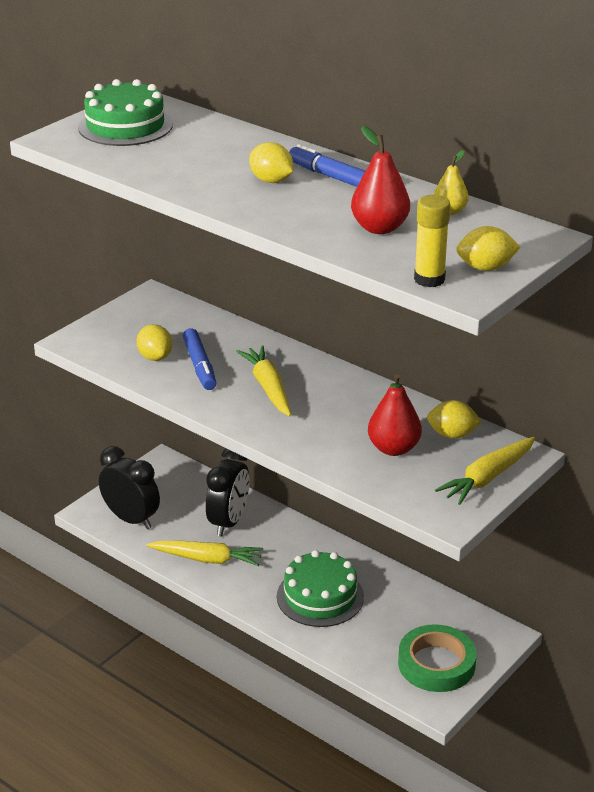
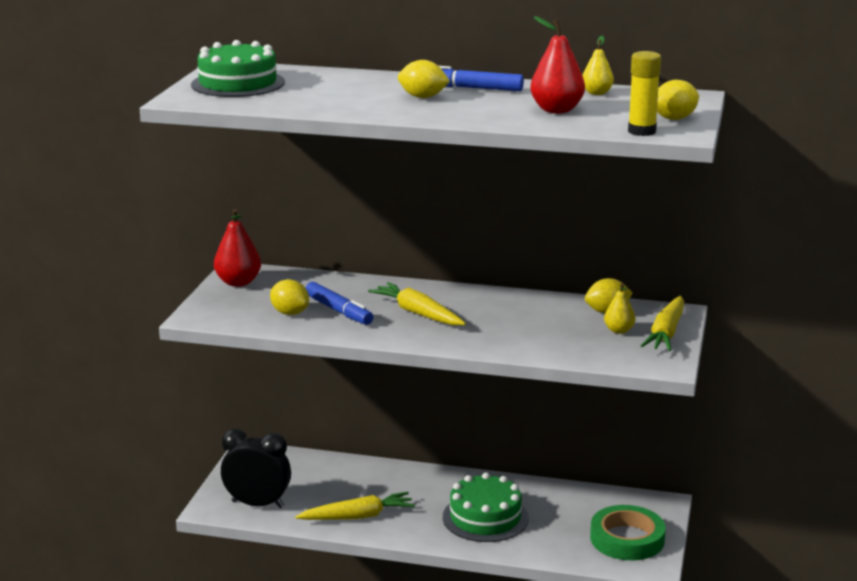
camera: 25 degrees left, 10 degrees down
black clock [206,448,249,536] -> none
red pear [368,374,422,456] -> red pear moved to [214,209,261,287]
none -> yellow pear [604,283,635,334]

